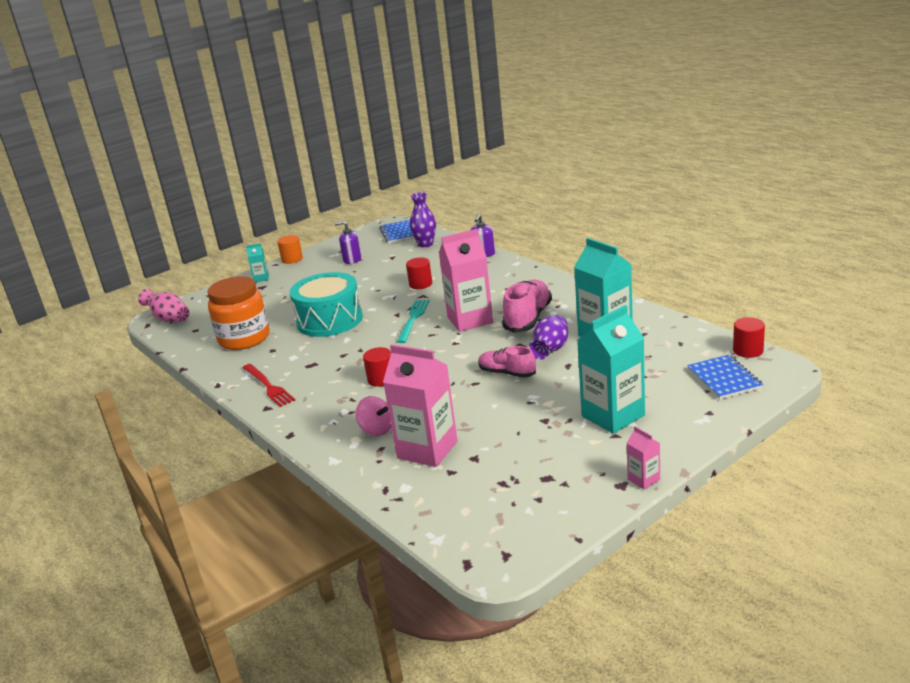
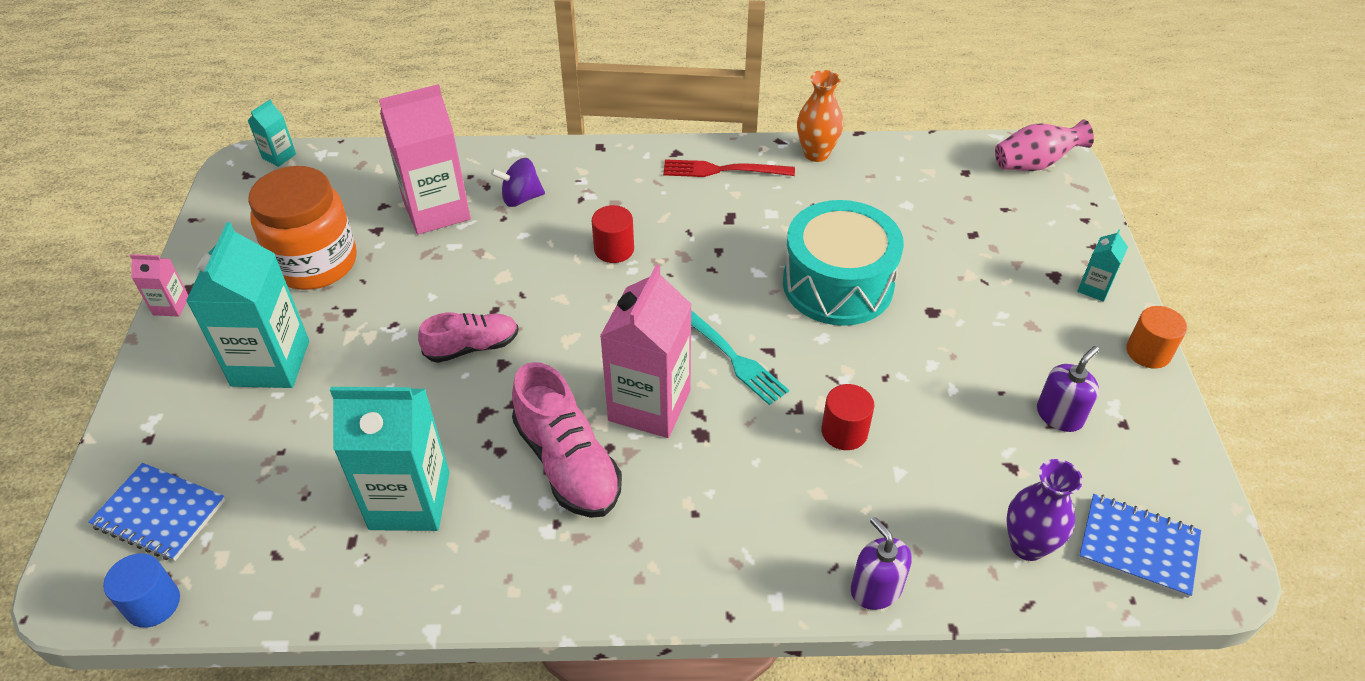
camera: 125 degrees right, 20 degrees up
orange jar [207,276,270,350] -> orange jar moved to [248,166,357,290]
pink spinning top [356,396,391,436] -> purple spinning top [491,158,545,207]
purple vase [529,315,568,360] -> none
red cylinder [733,317,765,358] -> blue cylinder [103,553,180,628]
none -> turquoise carton [248,99,296,167]
none -> orange vase [797,70,843,162]

